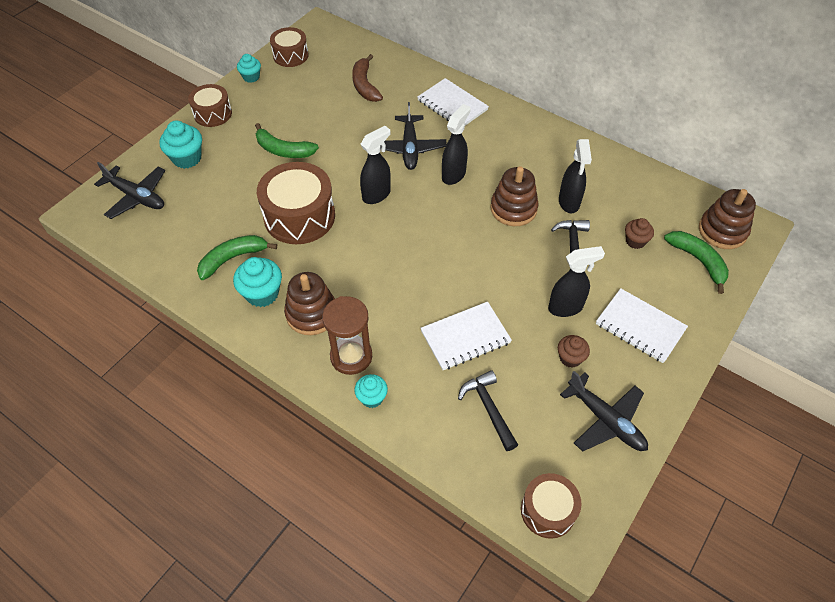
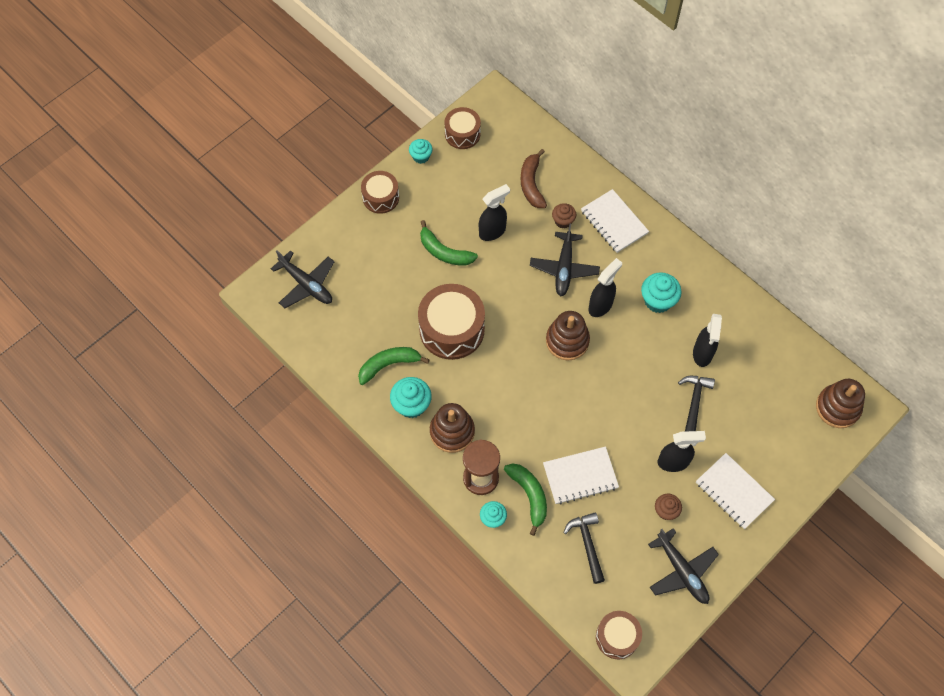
camera: 10 degrees right, 10 degrees up
turquoise cupcake [159,120,202,169] -> turquoise cupcake moved to [641,272,682,313]
black spray bottle [360,126,391,204] -> black spray bottle moved to [479,184,510,241]
brown stacking toy [490,166,539,226] -> brown stacking toy moved to [546,311,590,361]
brown cupcake [625,218,654,249] -> brown cupcake moved to [552,203,576,229]
green banana [664,231,729,294] -> green banana moved to [504,463,547,536]

